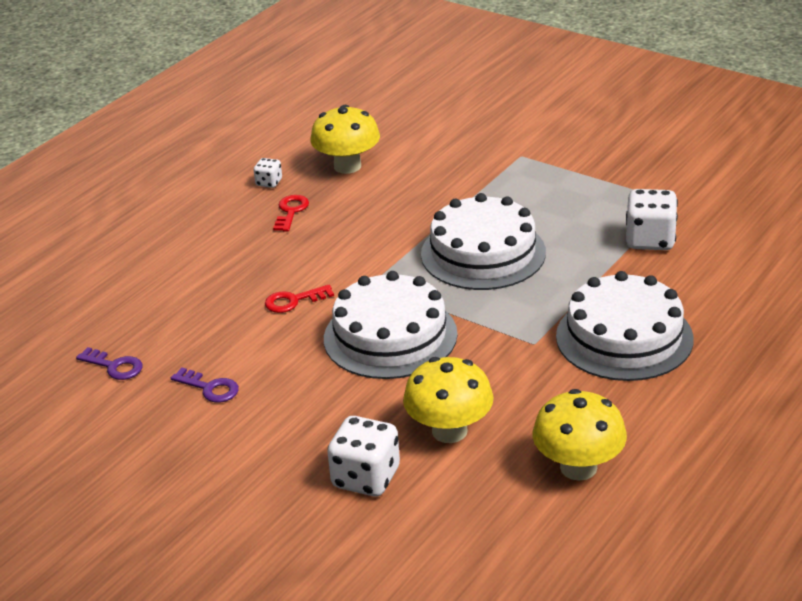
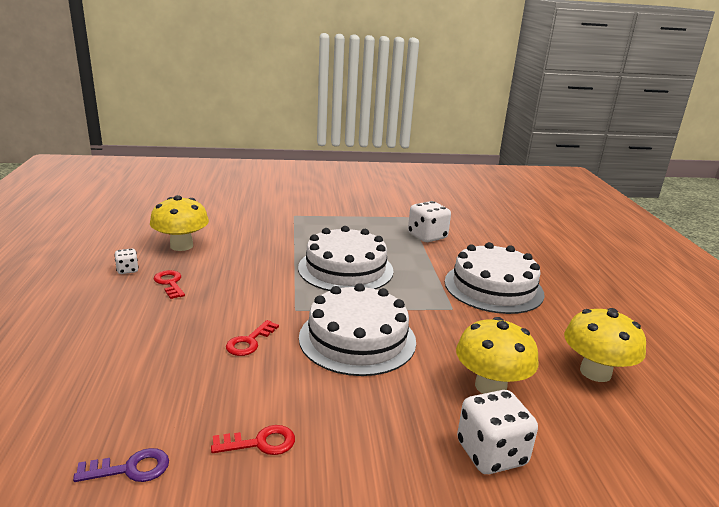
camera: 45 degrees left, 10 degrees down
purple key [171,368,239,403] -> red key [211,425,295,455]

